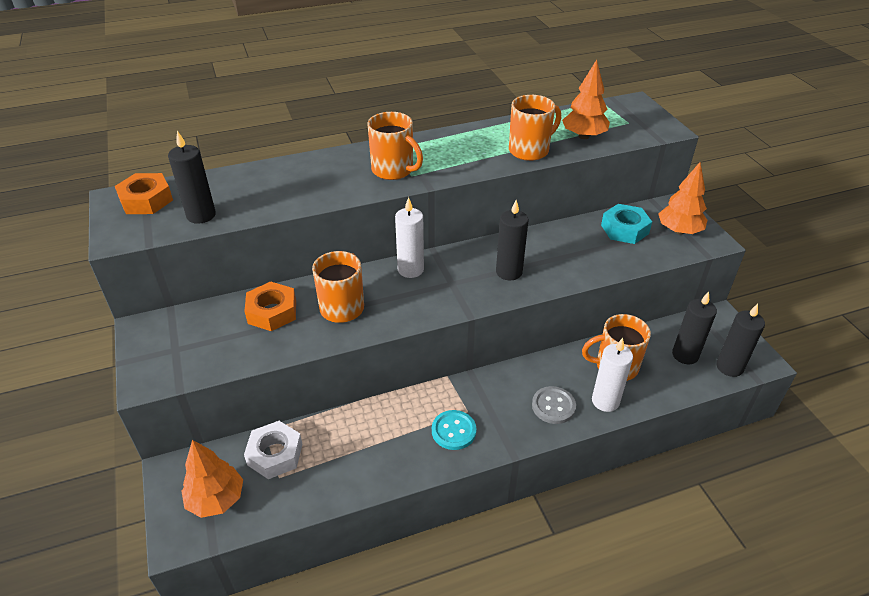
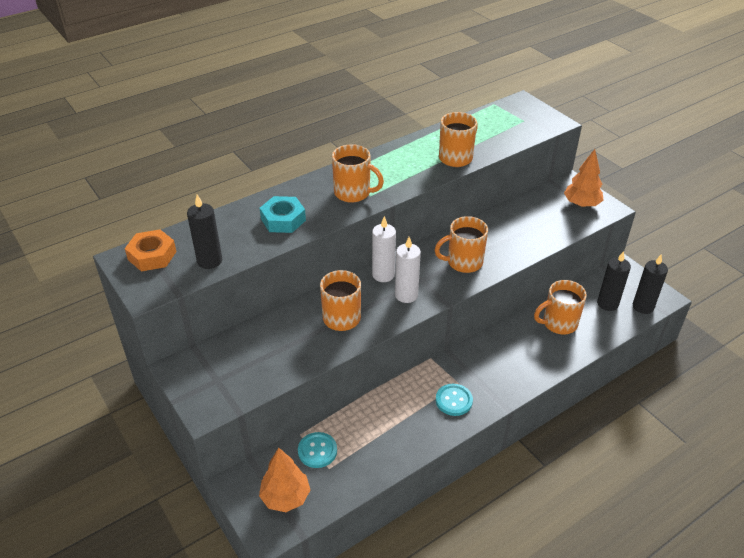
camera: 15 degrees left, 0 degrees up
orange nut [244,281,296,331] -> none
white nut [244,421,302,479] -> turquoise button [298,432,337,468]
black candle [496,200,529,280] -> orange mug [435,216,488,273]
grey button [532,386,576,424] -> none
orange tree [562,60,610,139] -> none
white candle [592,338,633,412] -> white candle moved to [395,237,421,303]
turquoise nut [601,204,652,244] -> turquoise nut moved to [260,196,306,233]

